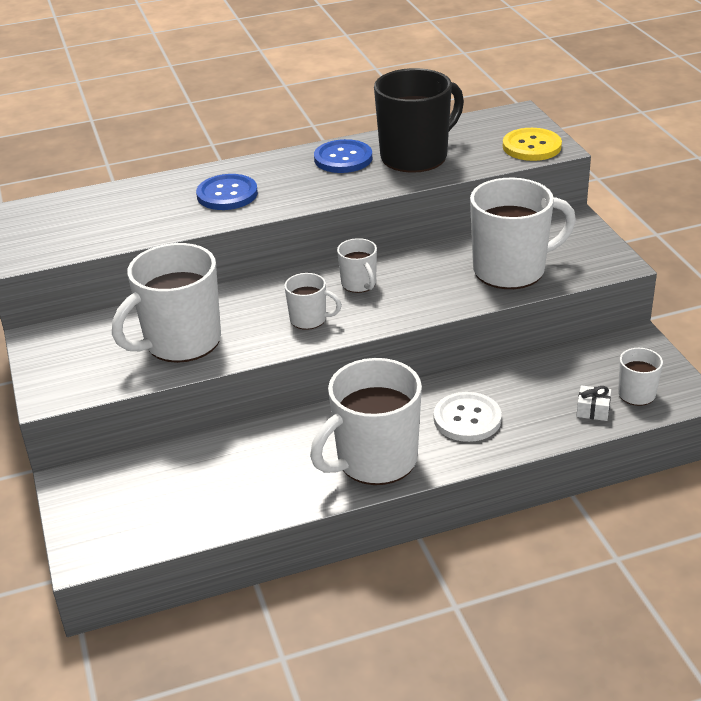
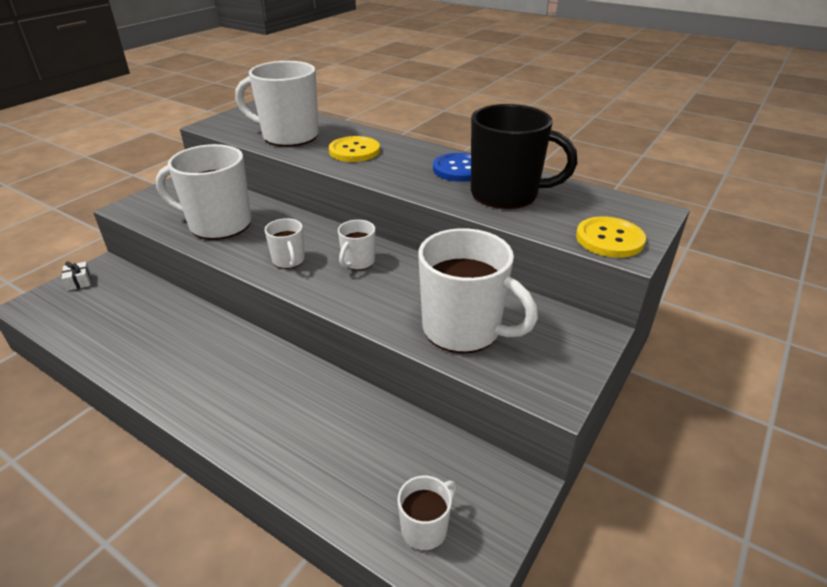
camera: 50 degrees right, 0 degrees up
blue button [196,174,258,210] -> yellow button [329,136,380,162]
white mug [310,358,422,485] -> white mug moved to [235,61,318,147]
white button [434,392,502,442] -> none
white gift [576,385,611,421] -> white gift moved to [62,262,91,291]

